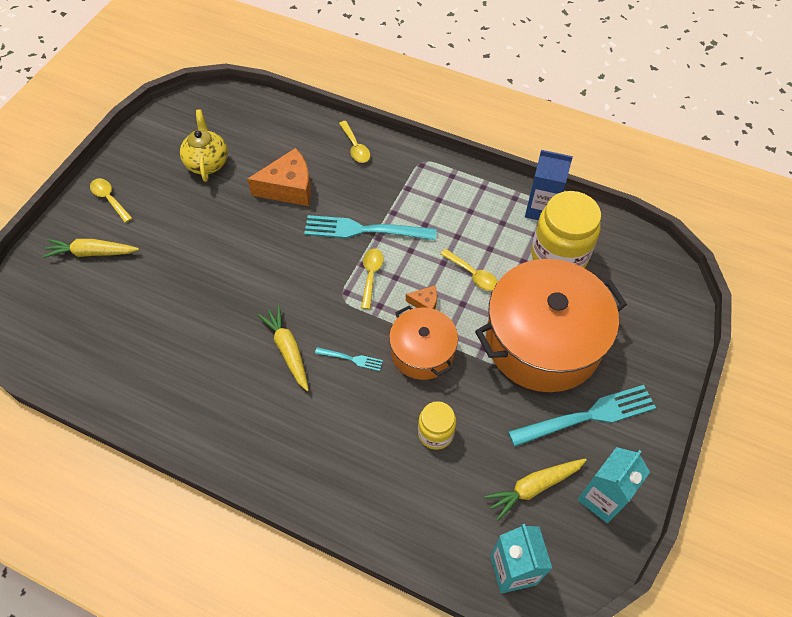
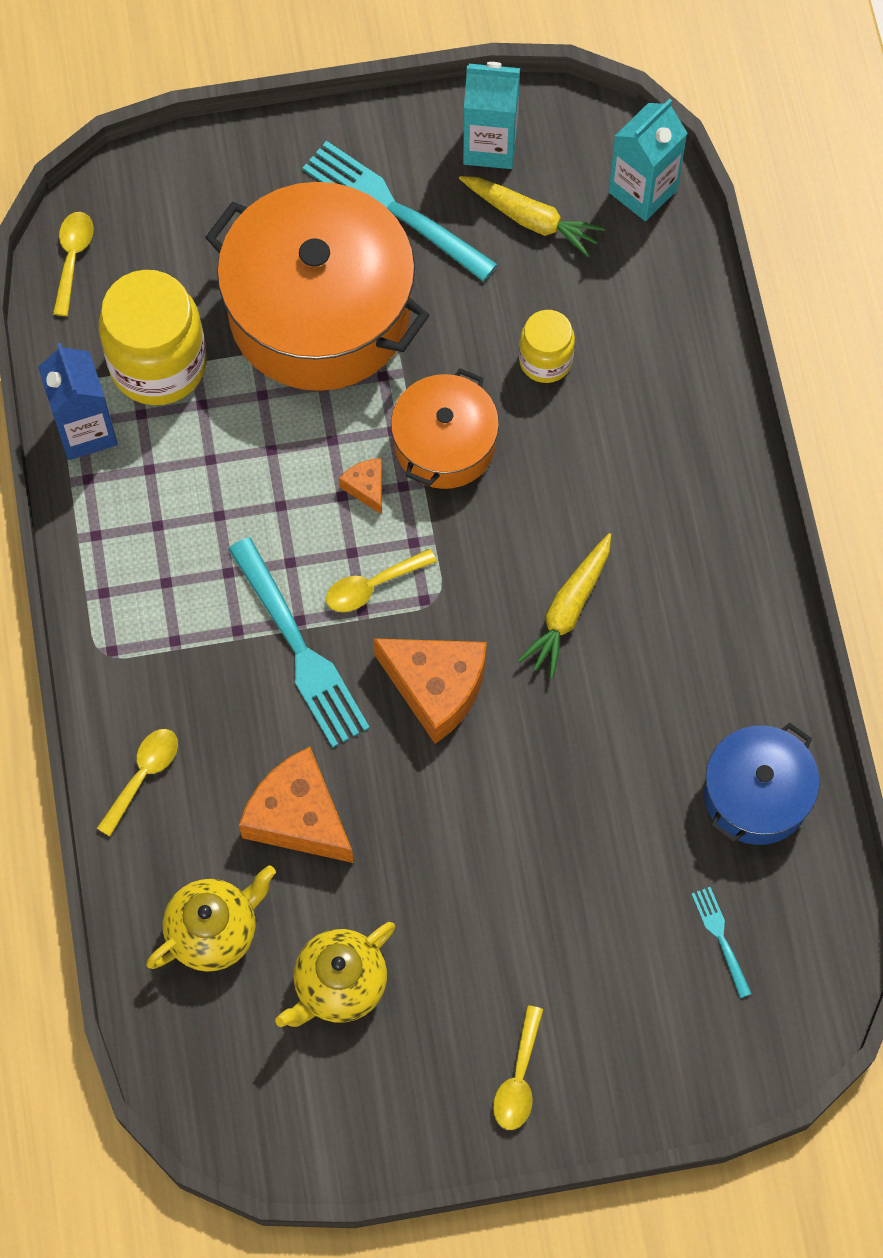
camera: 125 degrees left, 10 degrees up
yellow carrot [42,239,139,258] -> none
turquoise fork [315,347,383,371] -> turquoise fork moved to [692,887,752,998]
yellow spoon [440,249,498,291] -> yellow spoon moved to [53,212,94,316]
none -> yellow teapot [146,865,276,972]
none -> orange cheese [373,638,487,744]
none -> blue pot [704,722,820,845]

